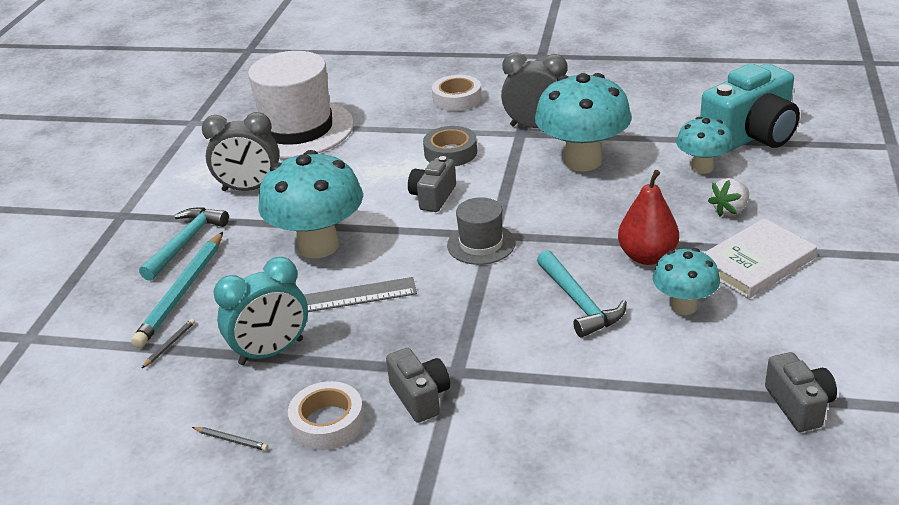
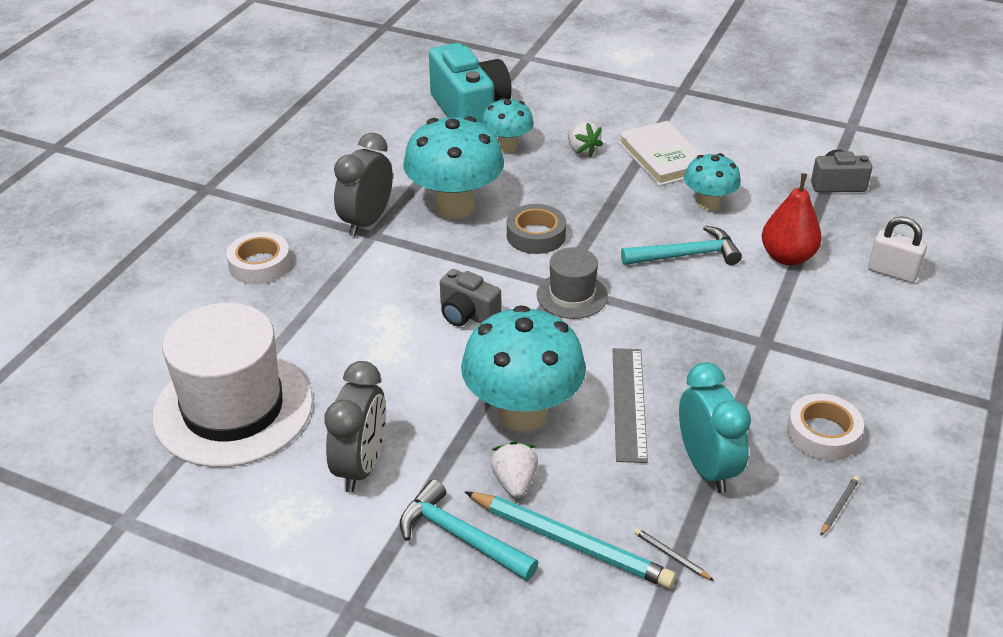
camera: 80 degrees left, 5 degrees up
grey camera [386,348,450,423] -> none
grey tape [423,126,477,166] -> grey tape moved to [507,204,566,254]
red pear [618,170,679,265] -> red pear moved to [762,173,822,266]
none -> white strawberry [490,441,538,498]
none -> white padlock [868,217,927,283]

